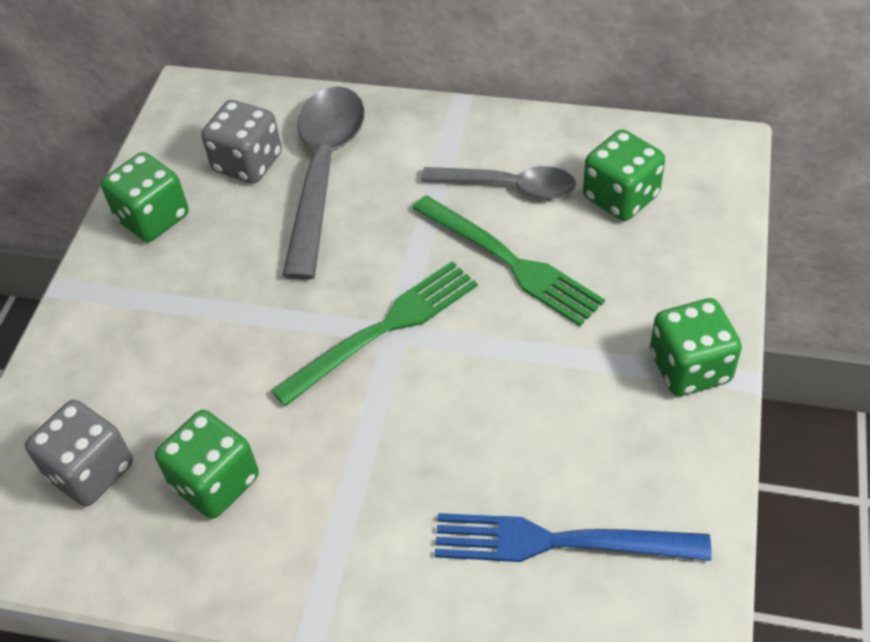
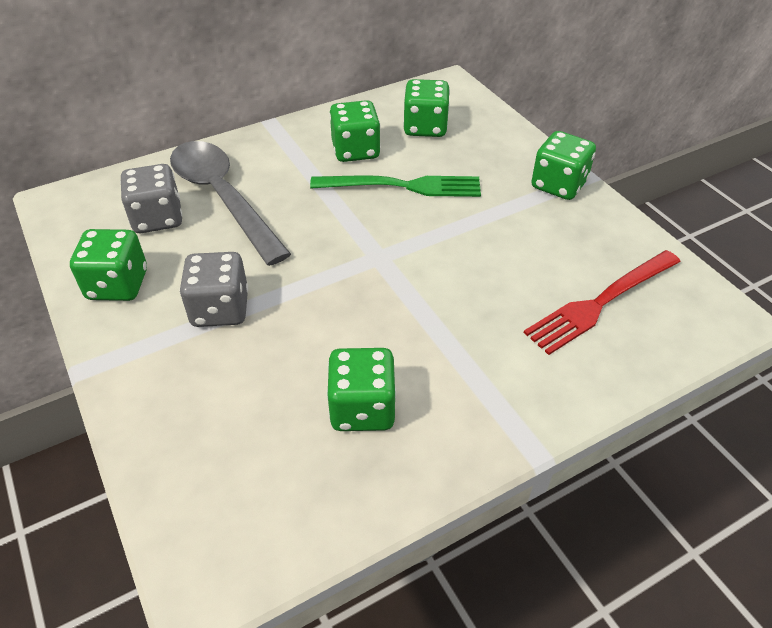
camera: 45 degrees left, 5 degrees down
grey dice [25,400,133,506] -> grey dice moved to [180,252,248,327]
green fork [271,261,478,406] -> none
grey spoon [421,166,576,199] -> green dice [329,100,381,162]
blue fork [435,513,711,562] -> red fork [523,250,681,355]

